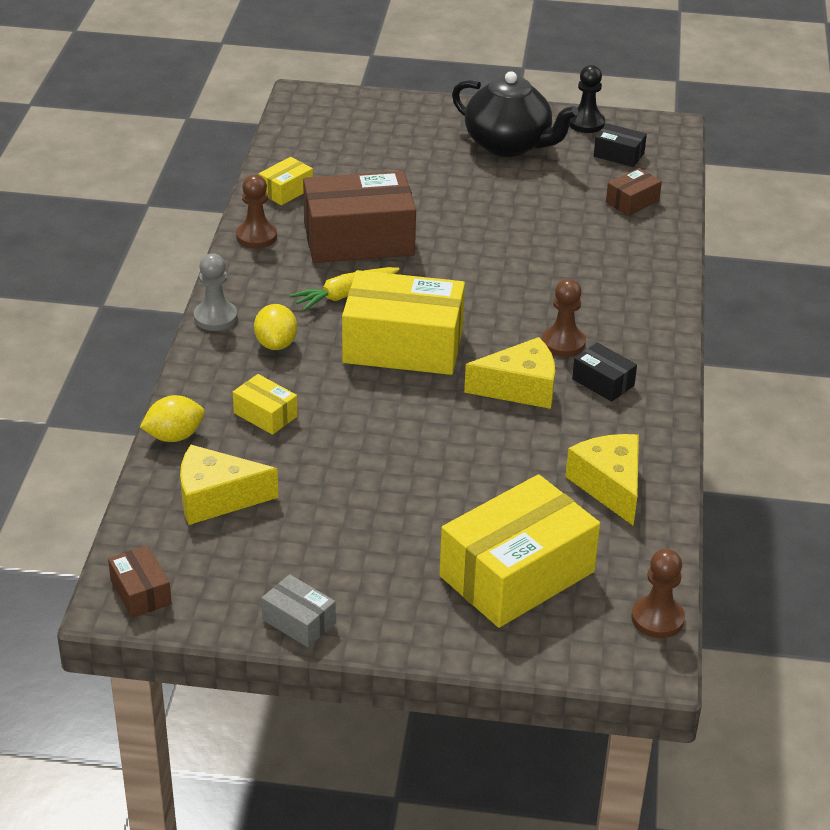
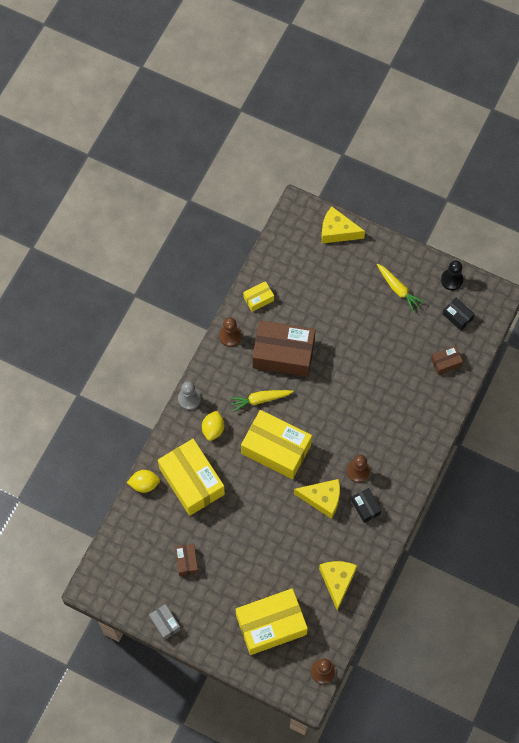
camera: 20 degrees right, 30 degrees up
brown box [108,545,172,618] -> brown box moved to [175,544,198,576]
yellow cheese [180,445,279,525] -> yellow cheese moved to [321,207,365,244]
yellow box [233,374,298,435] -> yellow box [158,439,225,516], size x2.20
black teapot [452,71,578,157] -> yellow carrot [377,264,424,312]

